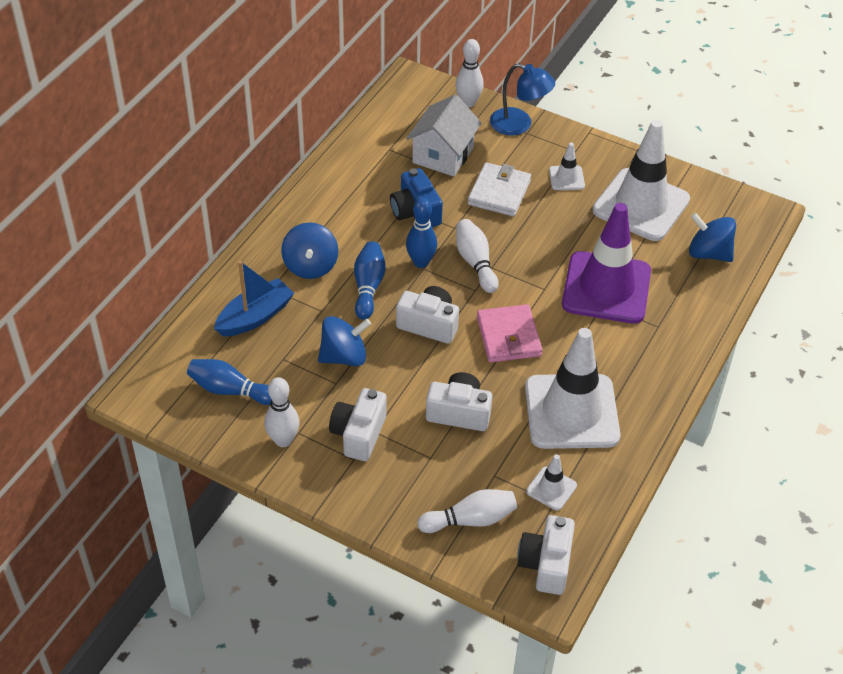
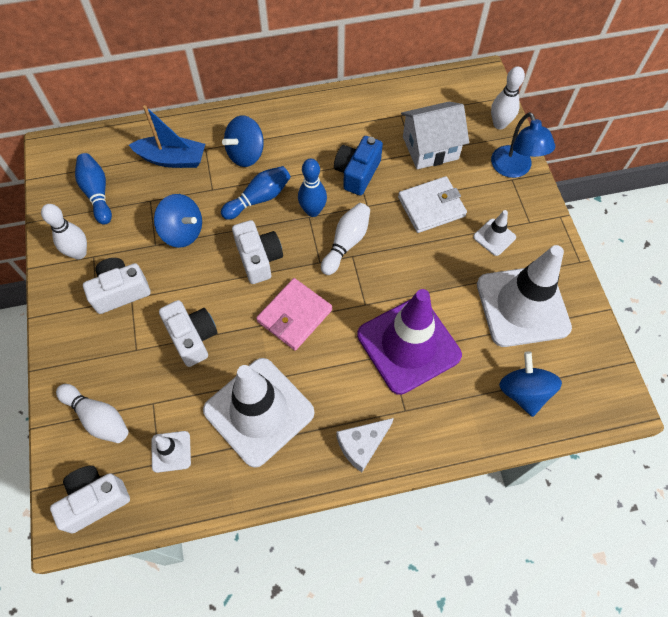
camera: 50 degrees right, 15 degrees up
none -> white cheese [337,418,394,472]

